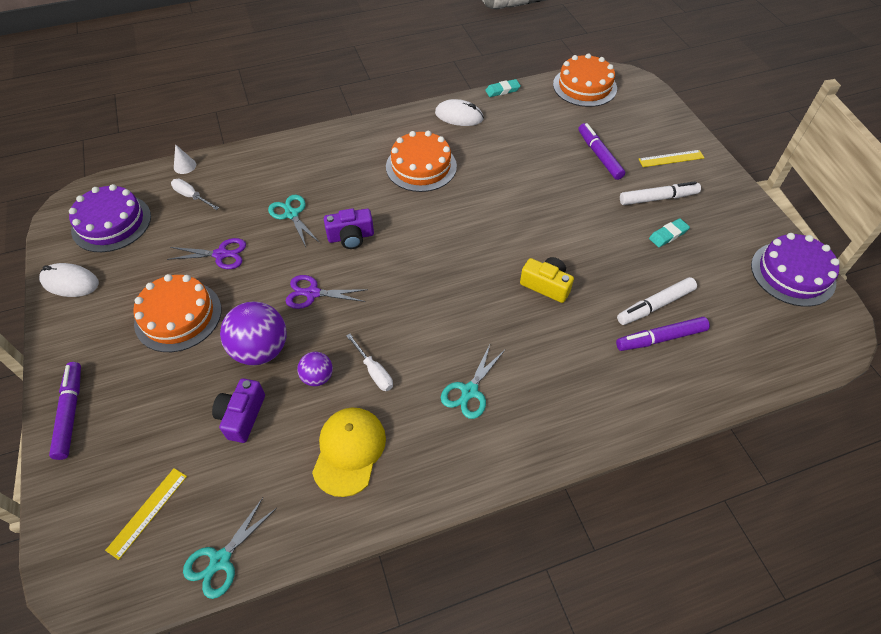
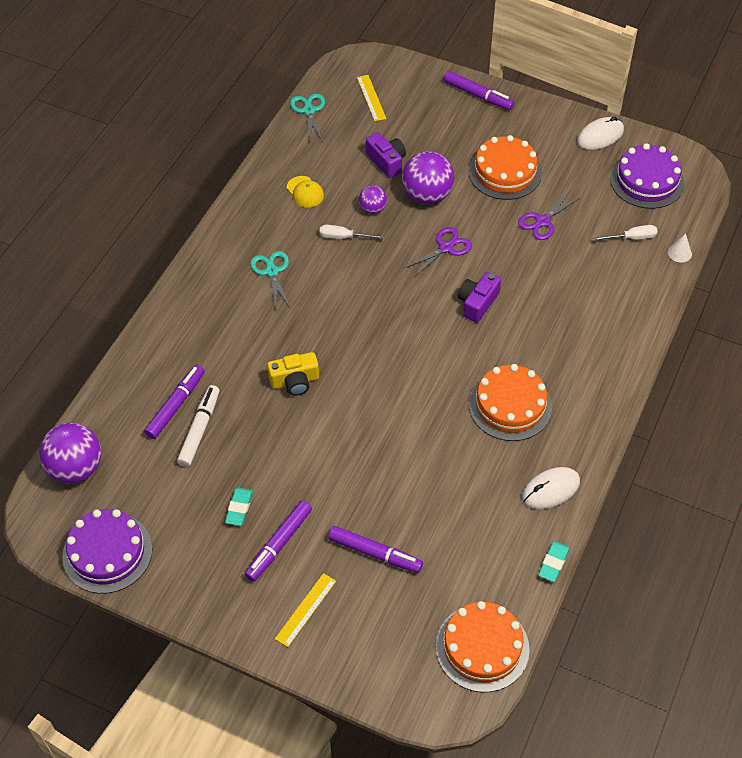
camera: 135 degrees right, 0 degrees up
turquoise scissors [268,195,320,247] -> none
yellow cap [312,408,386,497] -> yellow cap [287,176,324,208], size x0.62
white marker [620,181,701,205] -> purple marker [245,500,312,582]
none -> purple ball [39,423,101,484]

